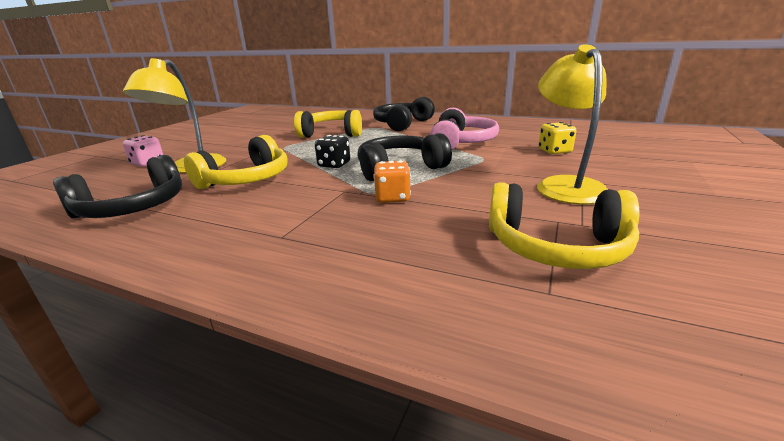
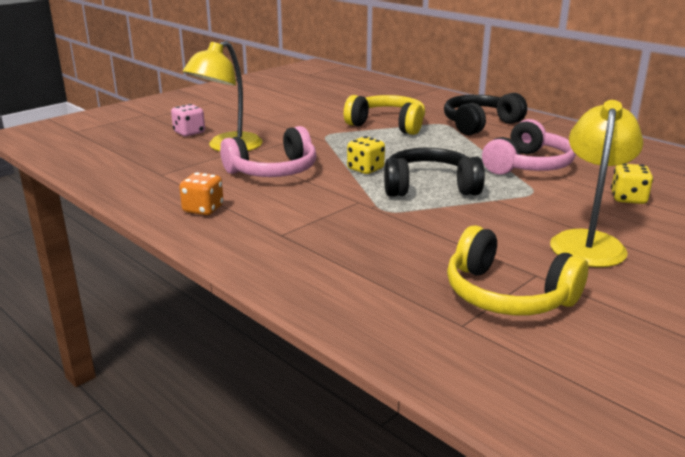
camera: 20 degrees right, 0 degrees up
black headphones [53,155,182,219] -> none
yellow headphones [184,135,287,189] -> pink headphones [220,126,317,177]
black dice [315,135,350,168] -> yellow dice [347,136,385,174]
orange dice [373,160,411,203] -> orange dice moved to [179,172,224,215]

